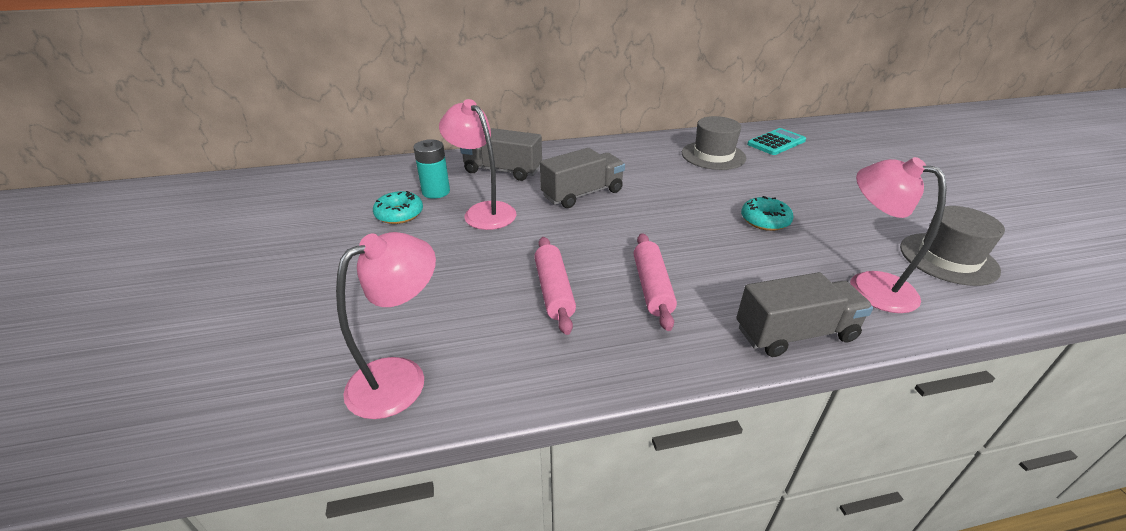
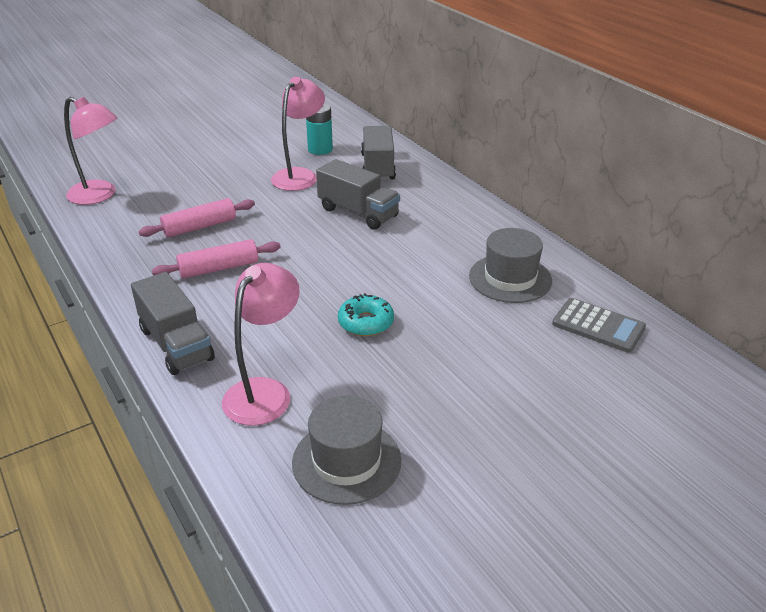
camera: 70 degrees right, 0 degrees up
turquoise donut [373,191,423,224] -> none
turquoise calculator [747,128,806,155] -> grey calculator [552,298,646,353]

